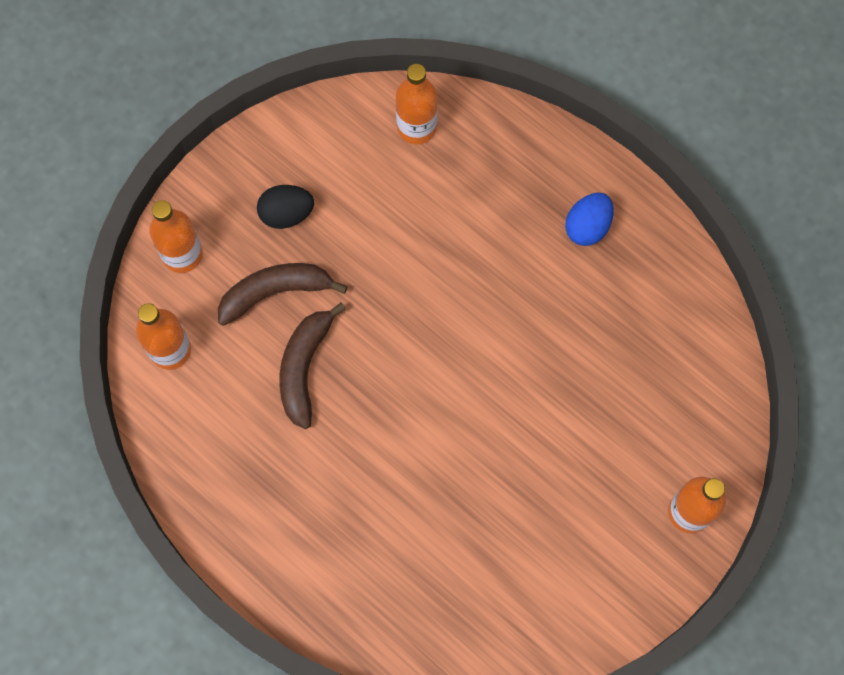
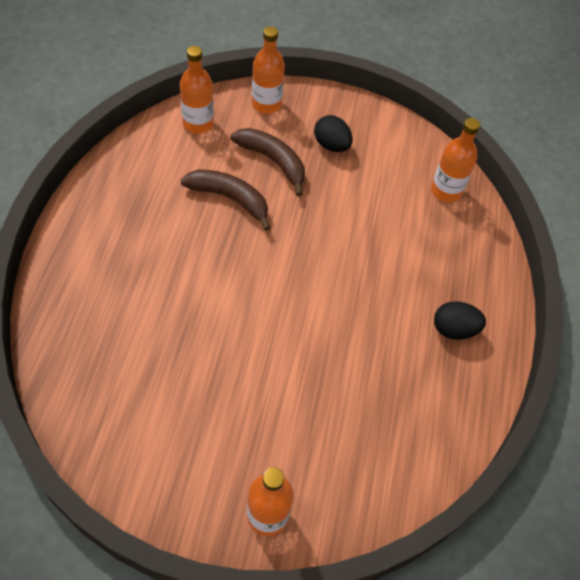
camera: 55 degrees right, 15 degrees down
brown banana [280,303,346,429] -> brown banana turned 45 degrees clockwise [180,169,271,231]
blue egg [565,193,614,246] -> black egg [434,301,486,340]

